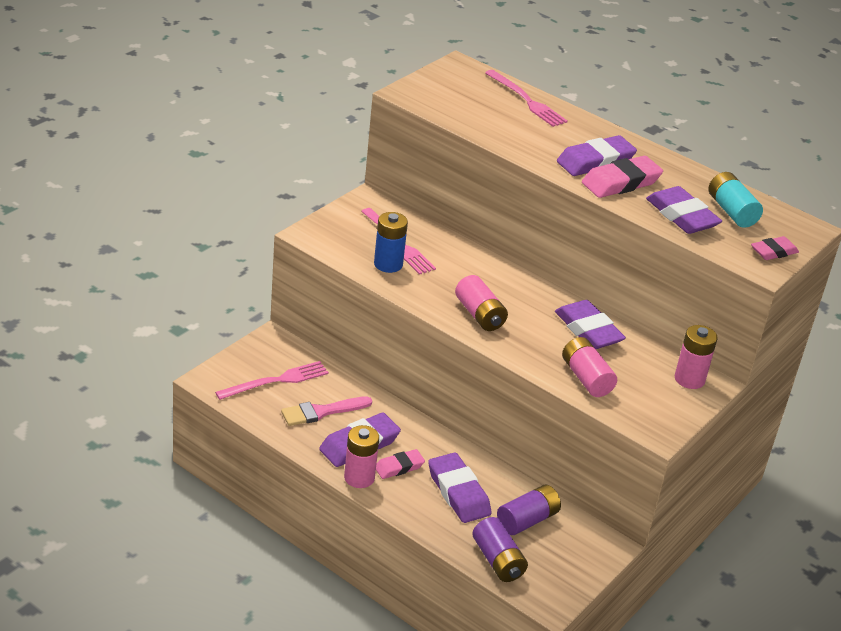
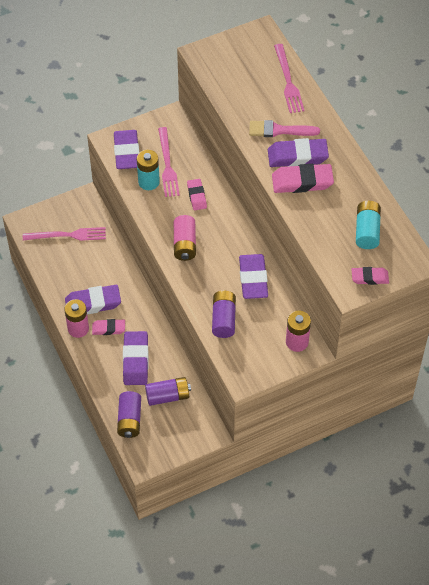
camera: 30 degrees right, 20 degrees up
pink brush [281,396,372,426] -> pink brush moved to [249,120,320,137]
blue battery [374,212,408,273] -> turquoise battery [137,150,160,190]
pink battery [562,337,617,397] -> purple battery [212,291,236,338]
purple eraser [646,186,722,234] -> purple eraser moved to [114,130,139,169]
none -> pink eraser [187,179,207,210]

